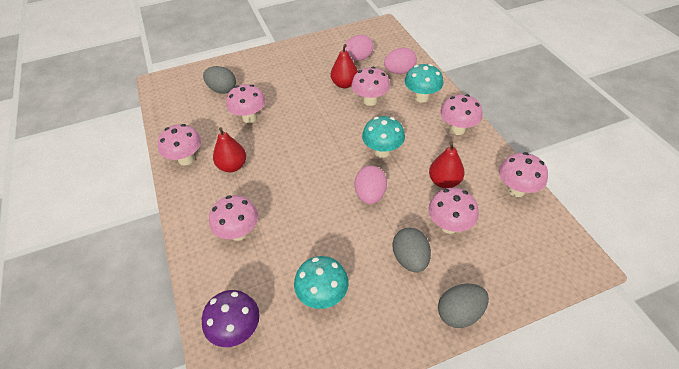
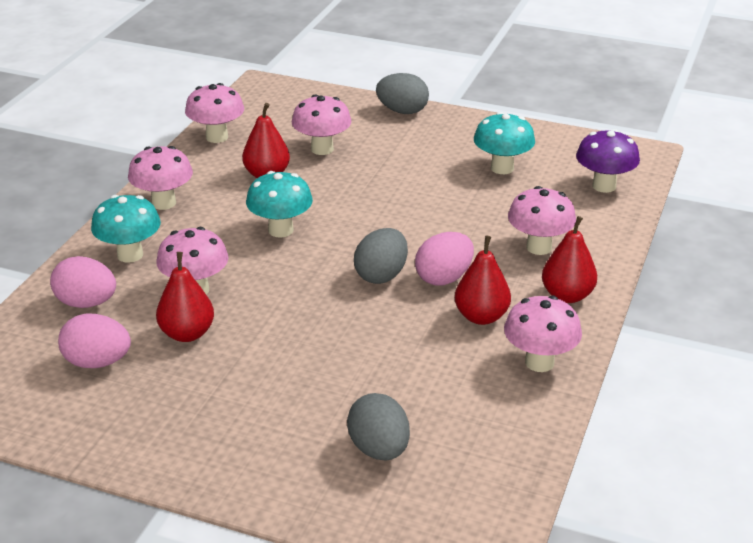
camera: 140 degrees left, 15 degrees down
pink mushroom [226,84,266,123] -> none
pink egg [355,166,387,204] -> pink egg moved to [415,232,474,286]
grey egg [392,228,431,273] -> grey egg moved to [354,228,408,284]
none -> red pear [542,216,597,303]

